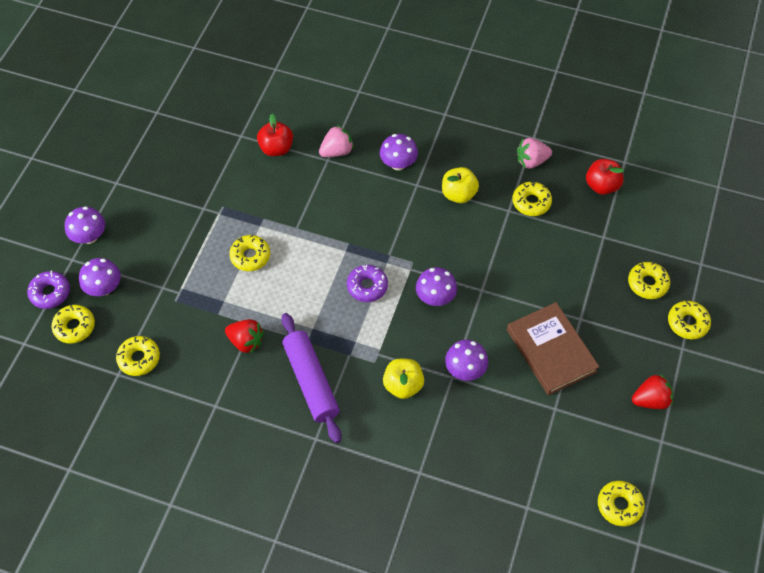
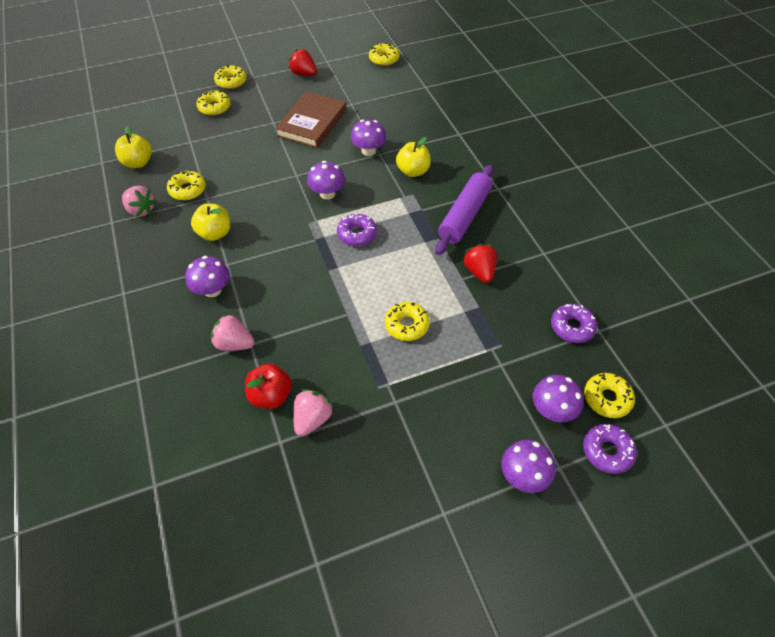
camera: 130 degrees left, 5 degrees down
yellow donut [116,336,160,376] -> purple donut [551,304,597,343]
red apple [586,159,624,195] -> yellow apple [115,125,152,168]
none -> pink strawberry [293,389,334,436]

